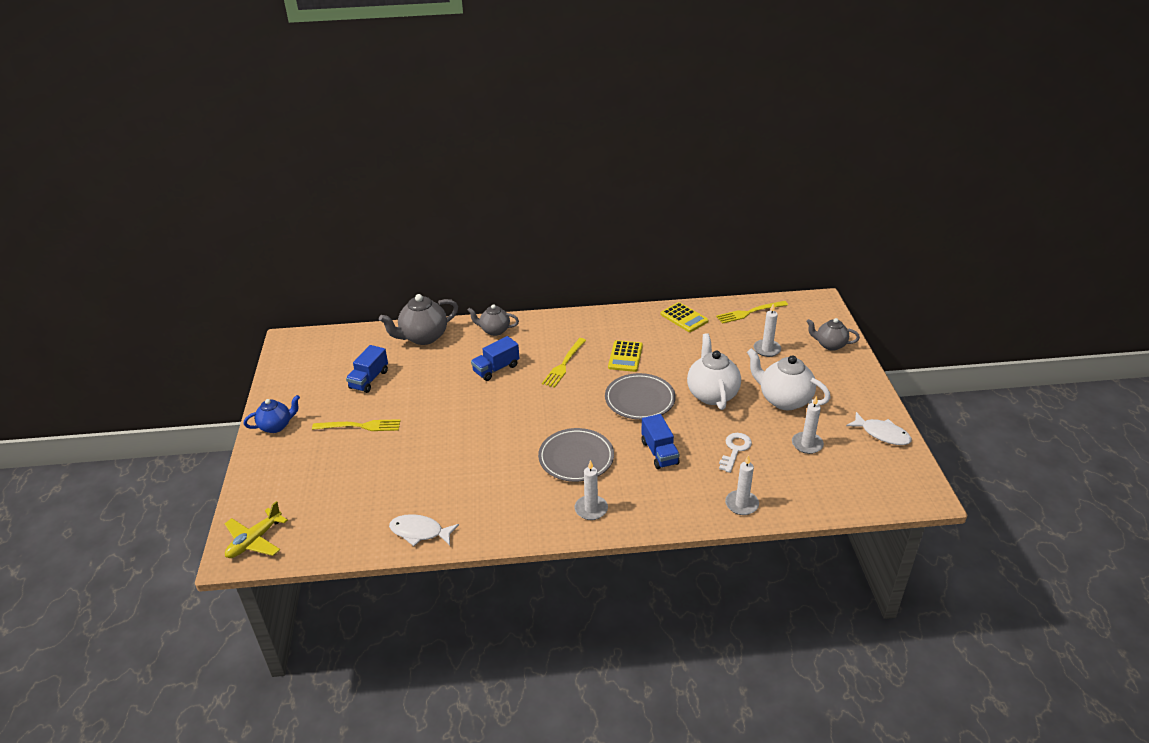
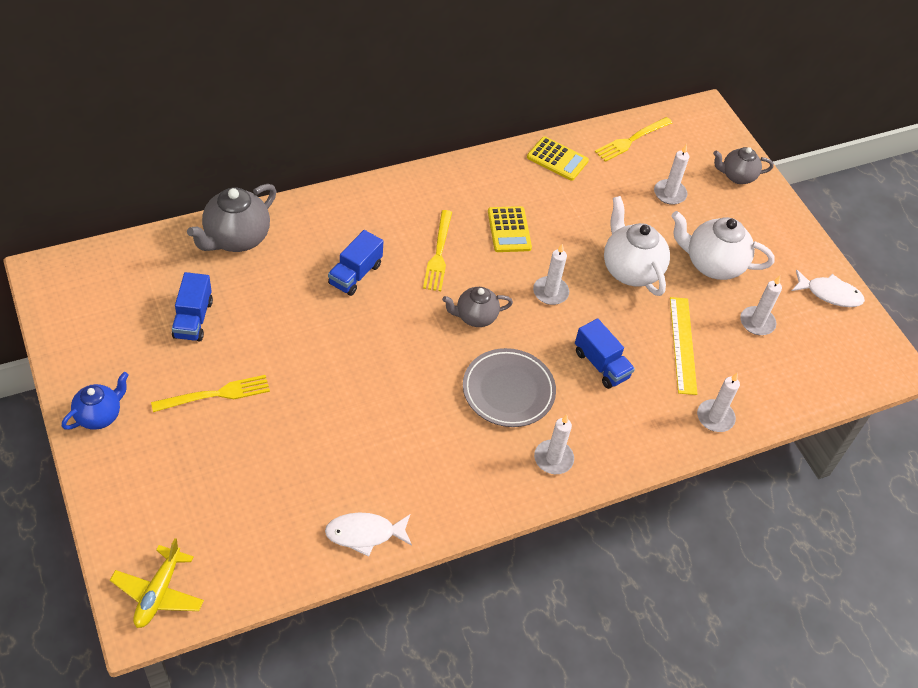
camera: 25 degrees left, 15 degrees up
grey teapot [467,304,519,336] -> grey teapot moved to [442,287,513,327]
grey plate [605,373,676,420] -> white candle [533,244,569,305]
white key [719,433,752,473] -> yellow ruler [670,297,698,395]

